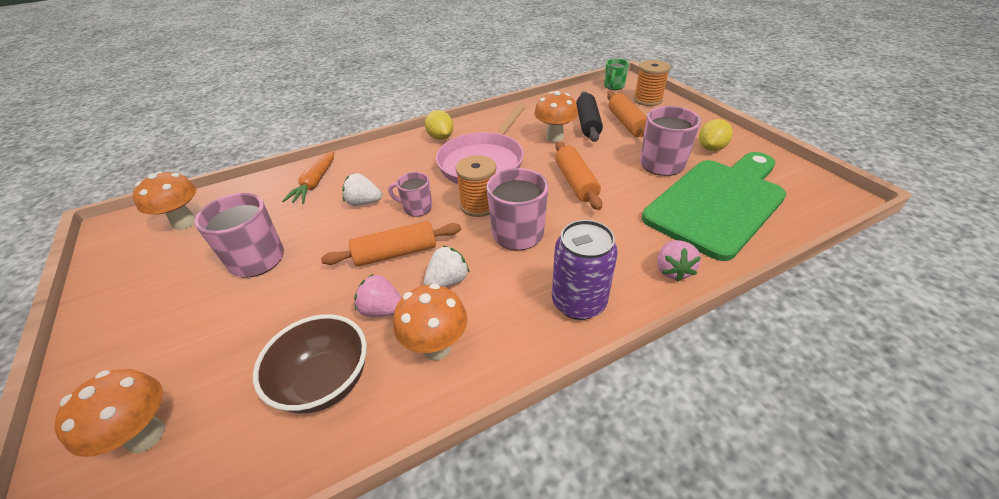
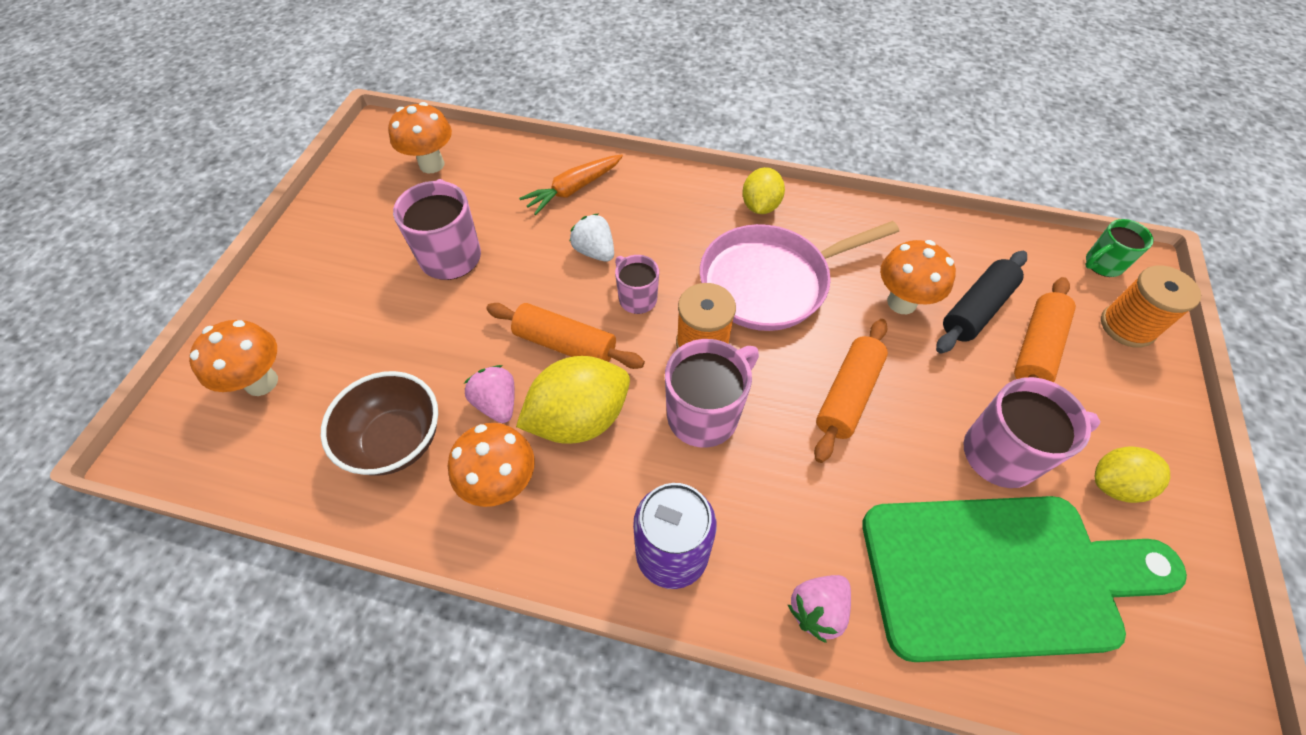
camera: 40 degrees right, 15 degrees up
white strawberry [424,246,470,287] -> yellow lemon [516,356,630,444]

